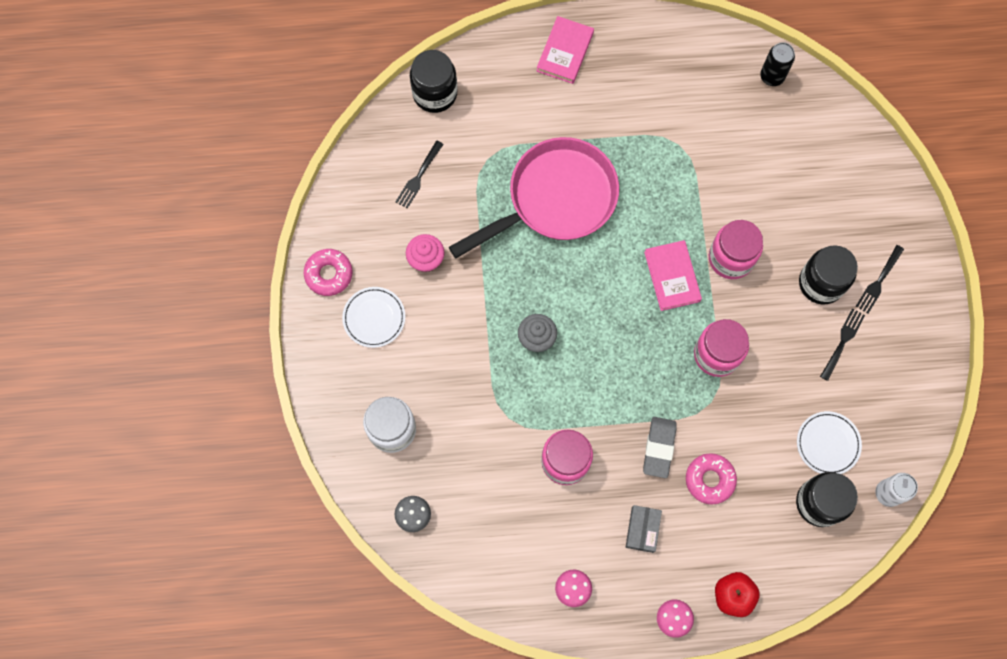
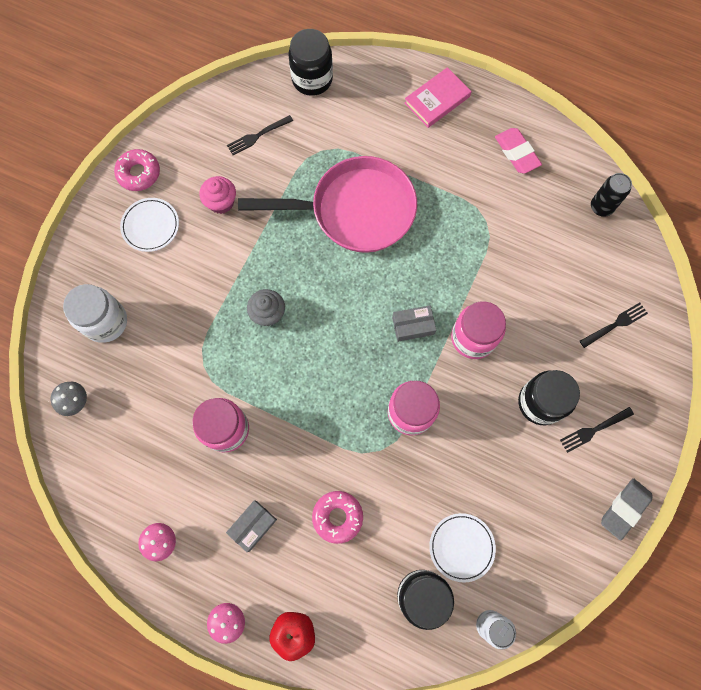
camera: 30 degrees right, 0 degrees up
grey eraser [643,417,677,478] -> grey eraser moved to [601,478,652,541]
pink book [644,240,702,311] -> grey box [392,305,436,342]
black fork [820,308,865,381] -> black fork moved to [580,303,648,348]
none -> pink eraser [495,128,542,174]

